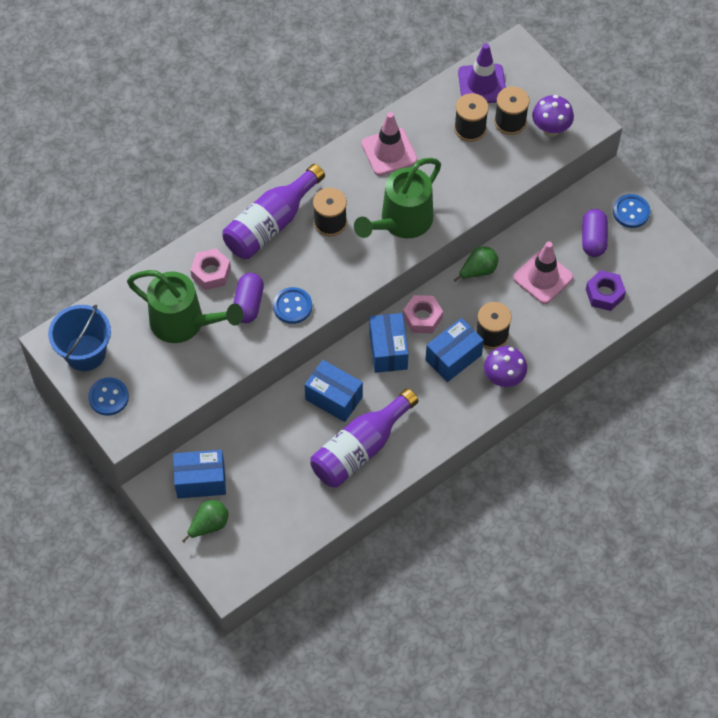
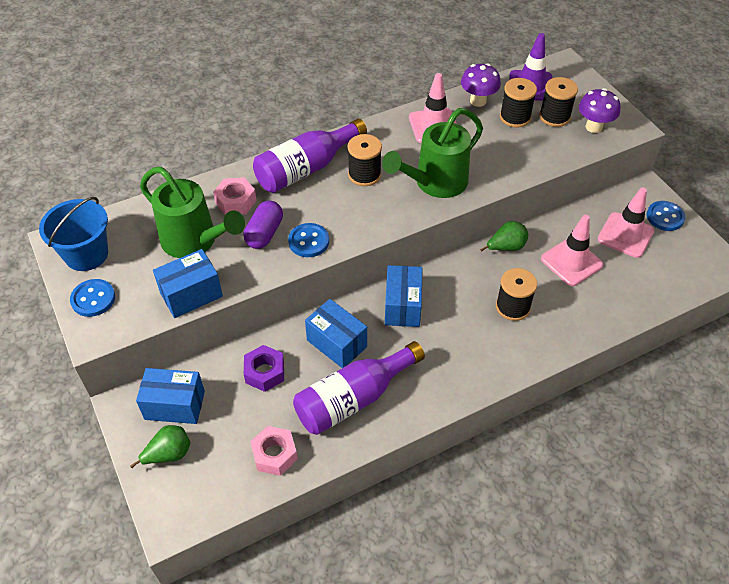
camera: 10 degrees right, 10 degrees down
pink nut [403,295,443,334] -> pink nut moved to [250,426,298,476]
blue box [426,318,484,382] -> blue box moved to [153,249,223,318]
purple mushroom [484,346,527,387] -> purple mushroom moved to [461,63,501,107]
purple capsule [582,209,608,257] -> pink traffic cone [598,187,654,258]
purple nut [586,270,626,311] -> purple nut moved to [244,345,284,392]

